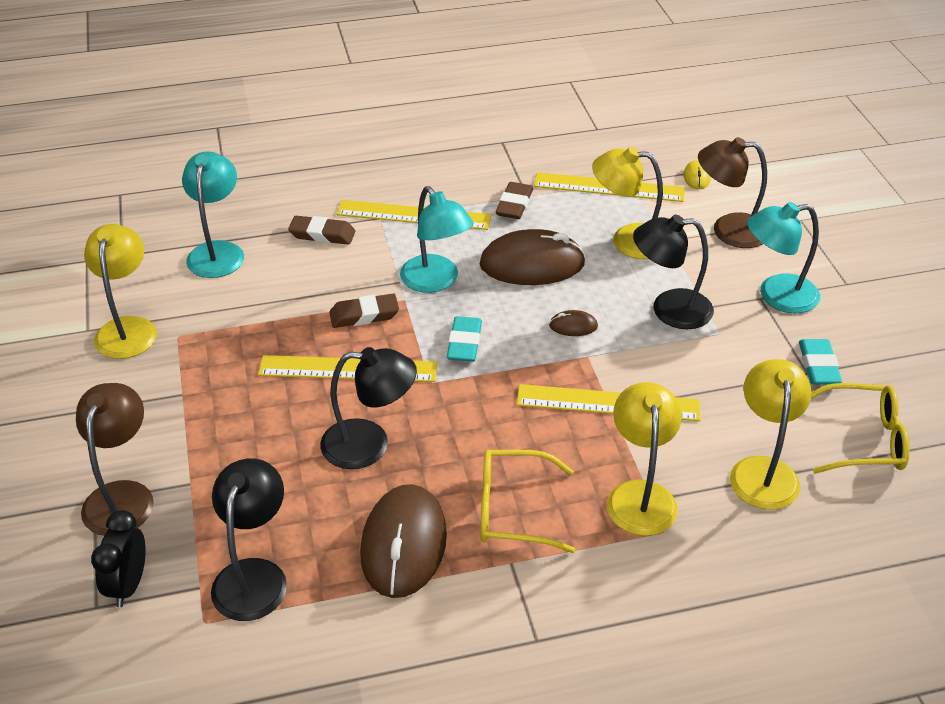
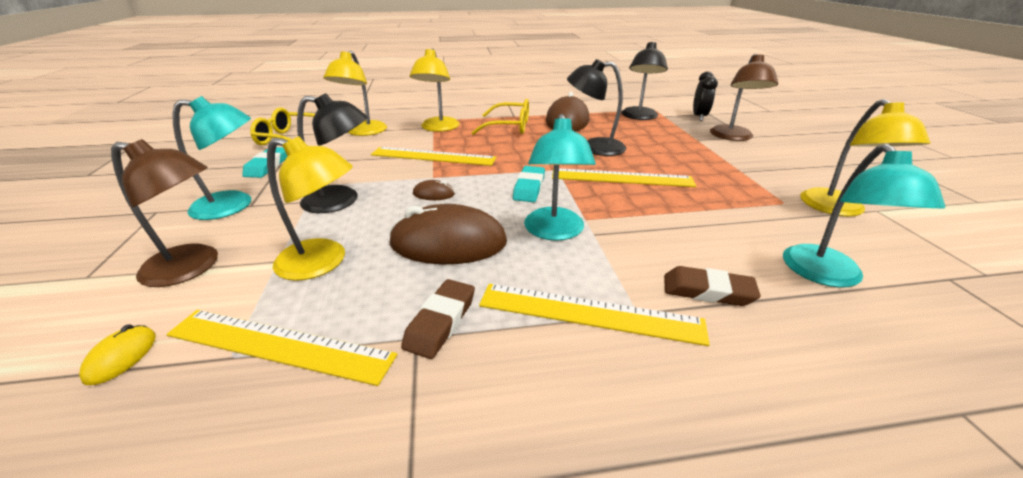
camera: 175 degrees left, 10 degrees down
brown eraser [329,294,399,328] -> none
turquoise lamp [400,186,473,293] -> turquoise lamp turned 150 degrees counterclockwise [524,114,596,241]

